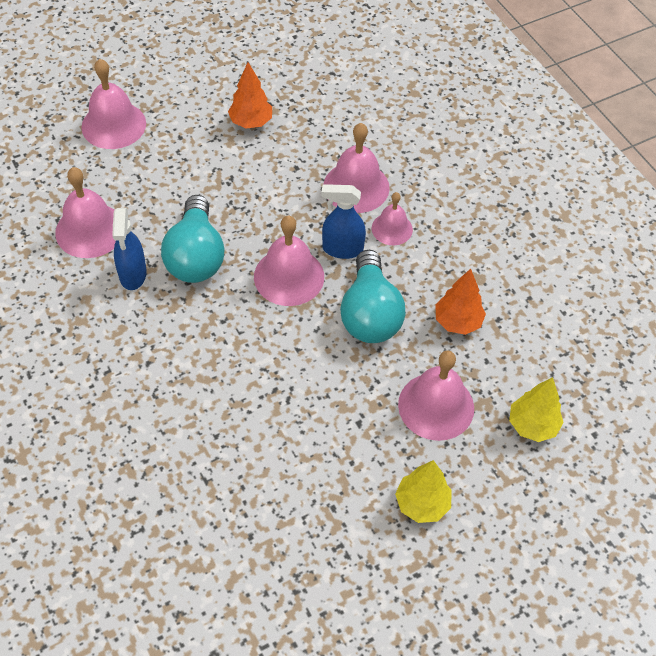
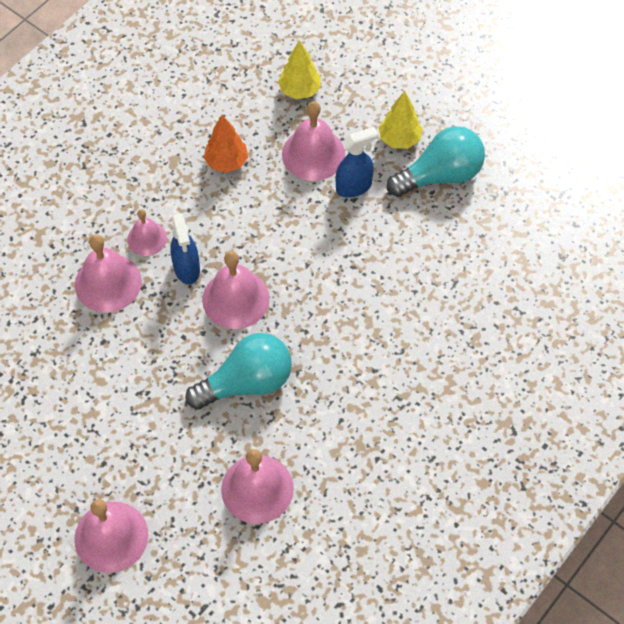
camera: 110 degrees left, 5 degrees up
blue spray bottle [112,208,147,290] -> blue spray bottle moved to [336,127,378,198]
orange tree [228,62,272,128] -> none
turquoise light bulb [340,250,406,343] -> turquoise light bulb moved to [387,126,485,197]

